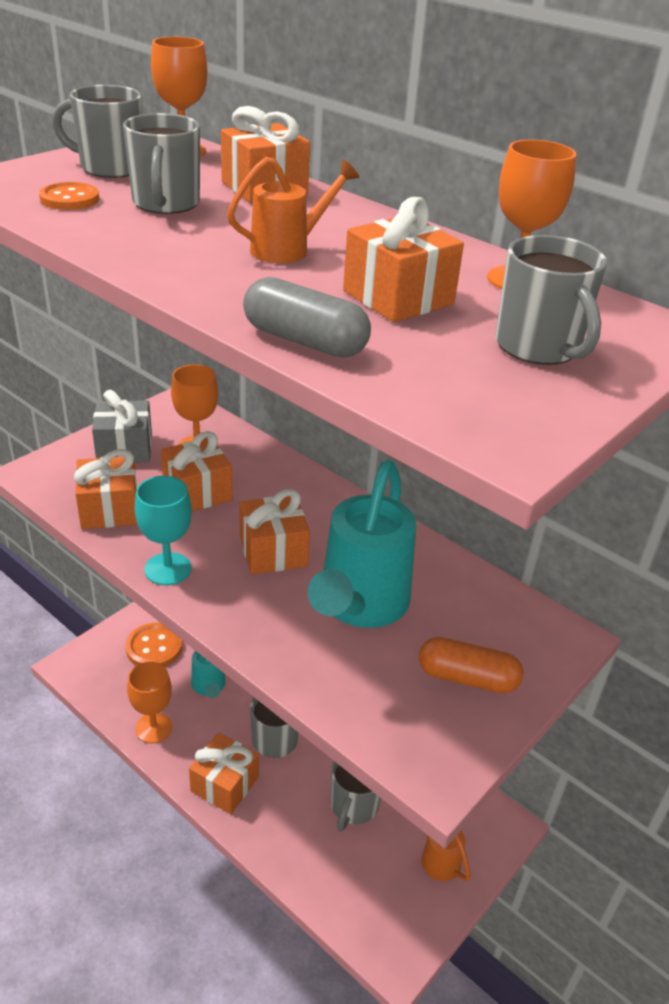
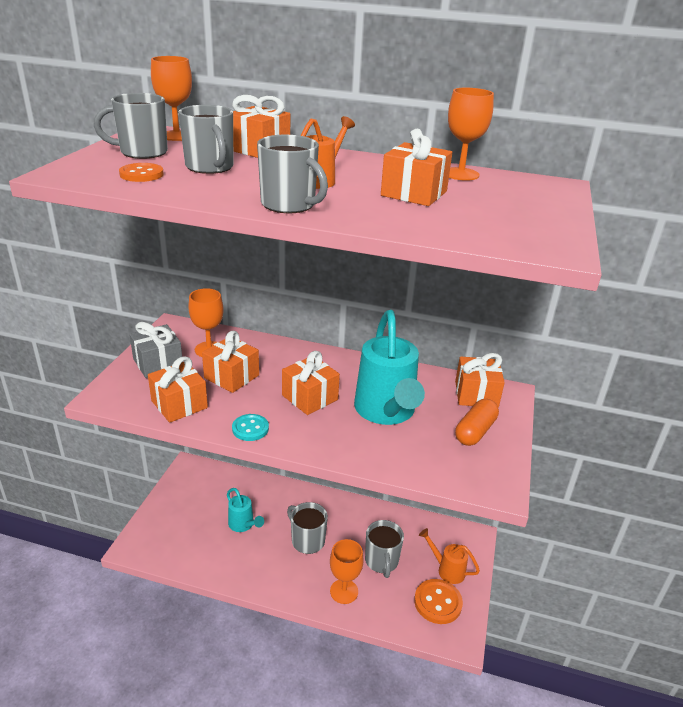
camera: 25 degrees left, 5 degrees down
orange button [125,623,182,667] -> orange button moved to [414,579,463,624]
orange goblet [127,662,172,743] -> orange goblet moved to [330,539,364,604]
turquoise goblet [135,476,192,585] -> turquoise button [232,414,269,441]
orange gift [189,733,259,814] -> orange gift moved to [455,353,505,408]
grey capsule [243,277,371,358] -> none
orange capsule [419,637,523,694] -> orange capsule turned 45 degrees counterclockwise [455,399,499,446]
grey mug [495,235,607,365] -> grey mug moved to [257,135,328,213]

